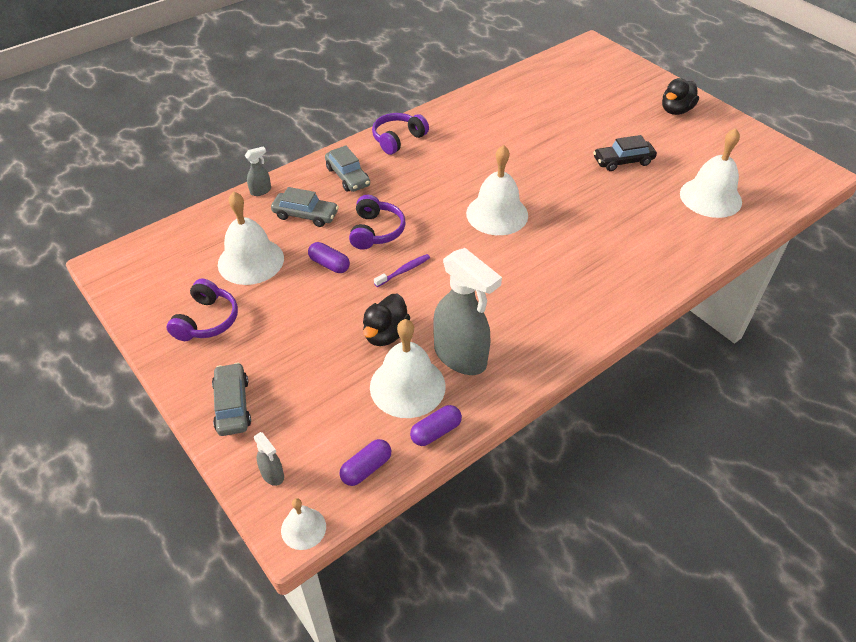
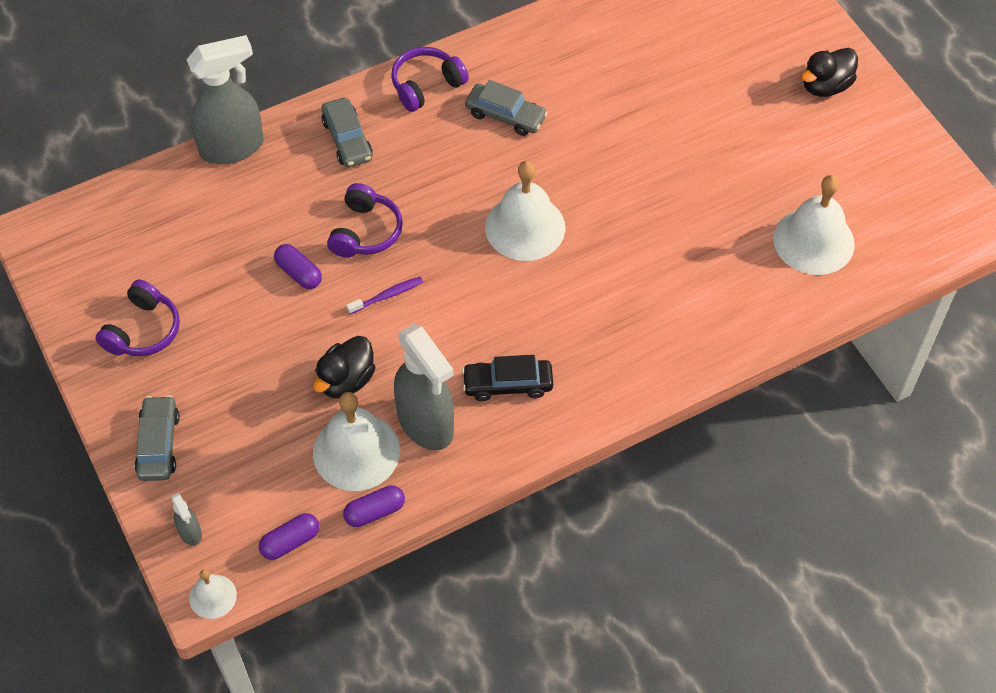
camera: 10 degrees right, 10 degrees up
white bell [218,192,284,285] -> none
grey spray bottle [245,146,271,196] -> grey spray bottle [186,35,264,164], size x2.29
grey car [271,187,339,227] -> grey car moved to [465,80,548,136]
black car [593,135,657,171] -> black car moved to [462,355,553,401]

